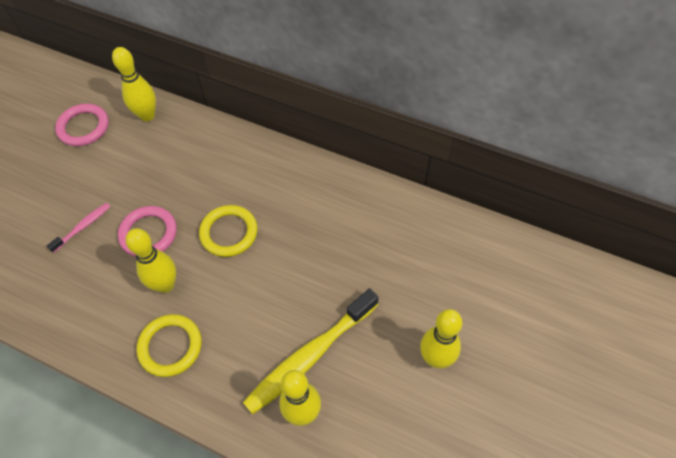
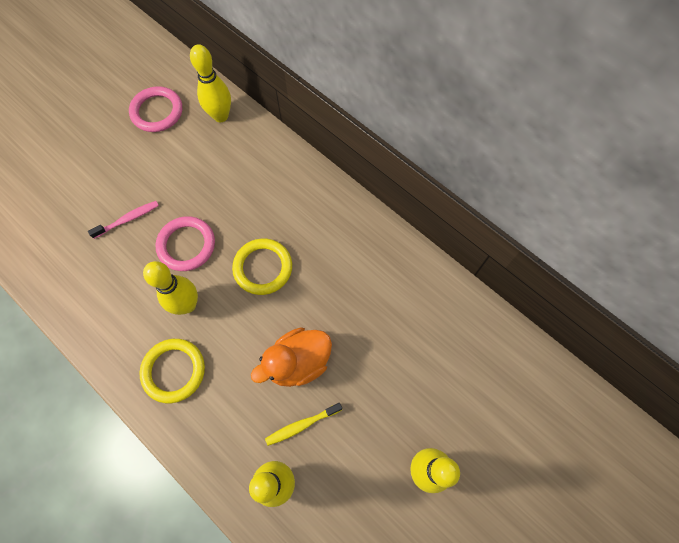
camera: 15 degrees right, 10 degrees up
yellow toothbrush [243,288,379,414] -> yellow toothbrush [265,403,342,446], size x0.48
none -> orange duck [251,328,332,387]

